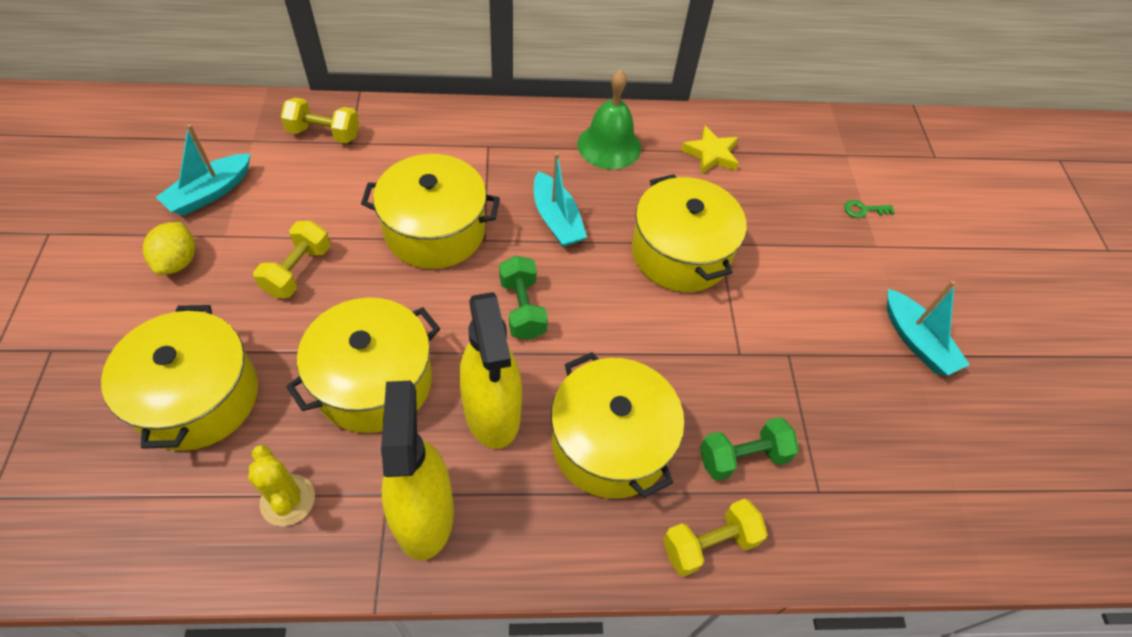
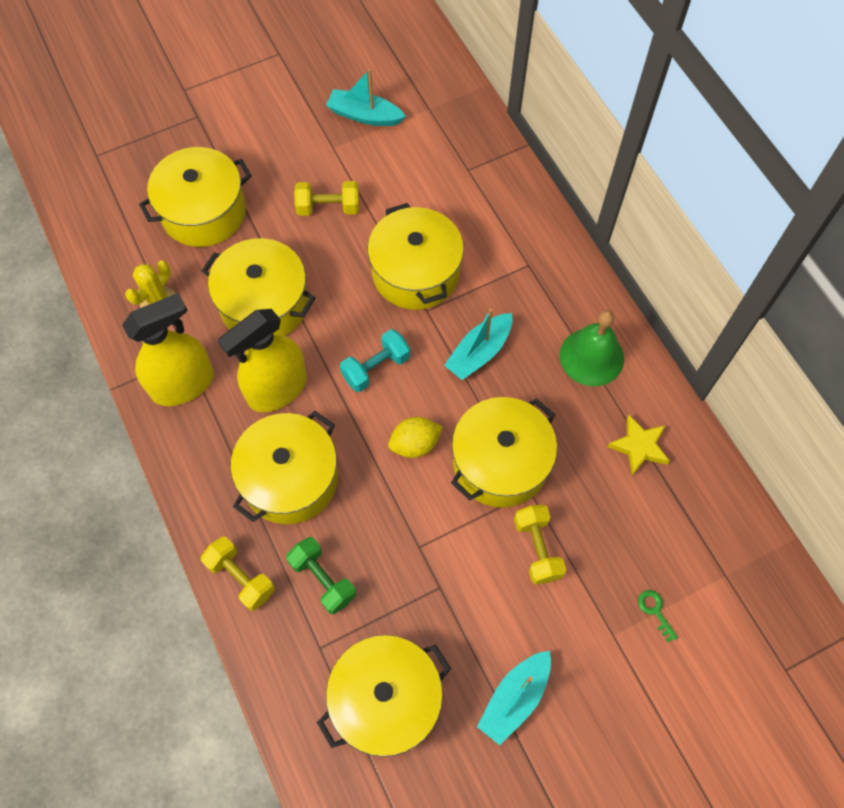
camera: 70 degrees right, 10 degrees up
yellow lemon [143,222,195,275] -> yellow lemon moved to [388,417,443,458]
yellow dumbbell [281,98,359,143] -> yellow dumbbell moved to [514,505,566,585]
green dumbbell [499,256,548,340] -> turquoise dumbbell [340,329,410,392]
none -> yellow pot [317,635,451,757]

